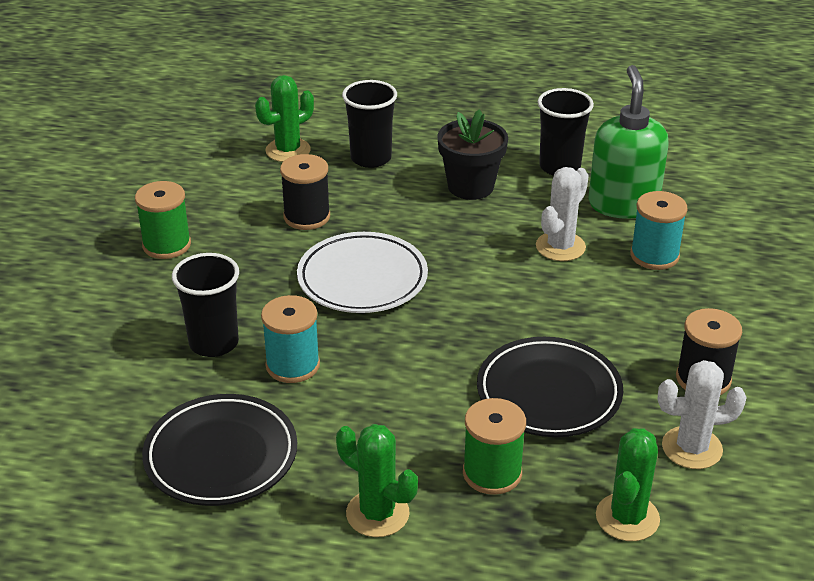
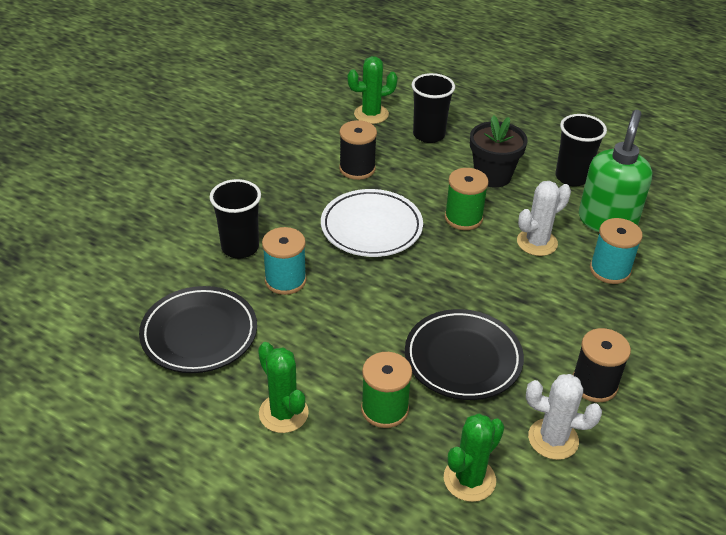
camera: 20 degrees right, 5 degrees up
green spool [135,181,191,259] -> green spool moved to [445,168,489,230]

